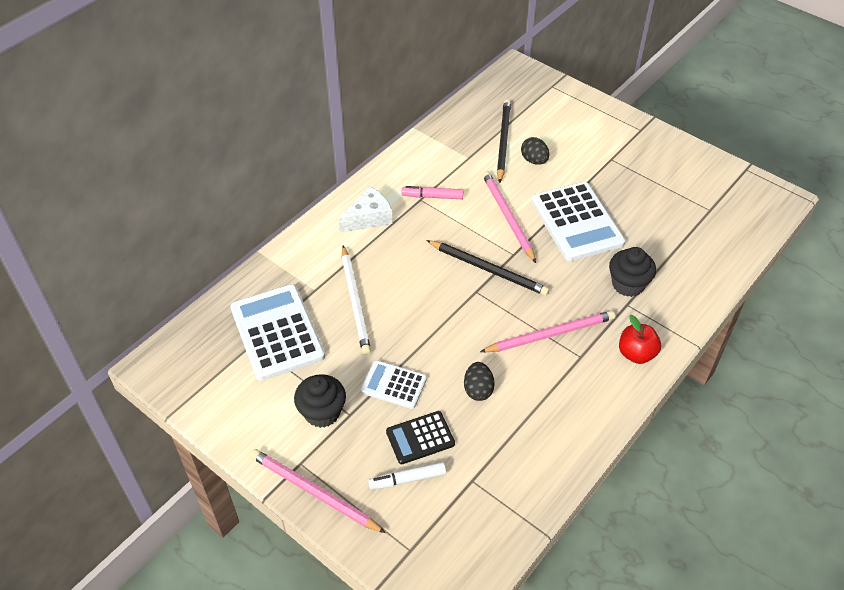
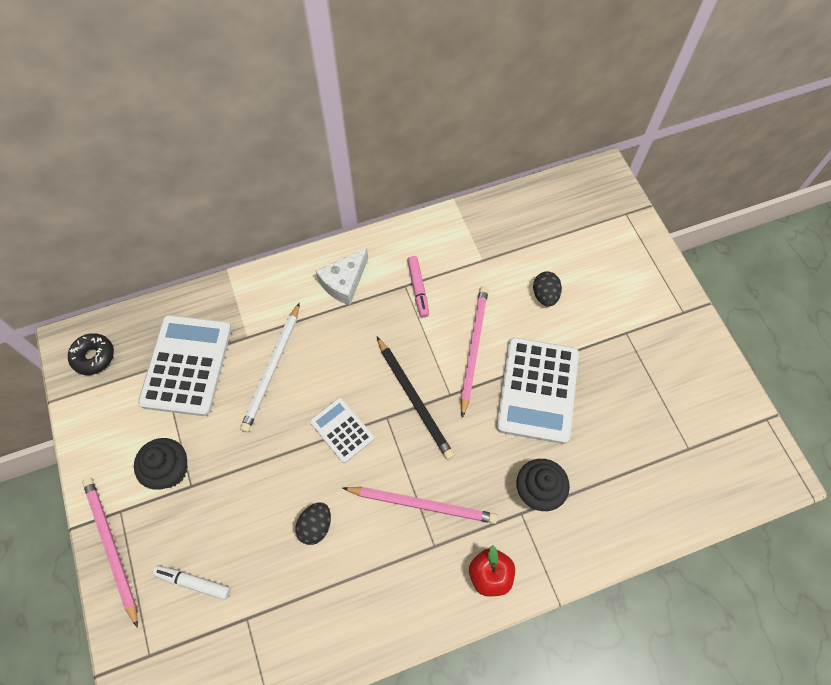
camera: 30 degrees right, 15 degrees up
white cheese [338,186,393,232] -> white cheese turned 135 degrees clockwise [316,248,368,305]
white calculator [361,360,427,409] -> white calculator moved to [310,398,374,463]
black calculator [386,411,455,464] -> none
pink marker [402,186,463,199] -> pink marker turned 135 degrees counterclockwise [407,256,429,318]
black pencil [497,99,511,183] -> none
none -> black donut [68,333,114,375]

